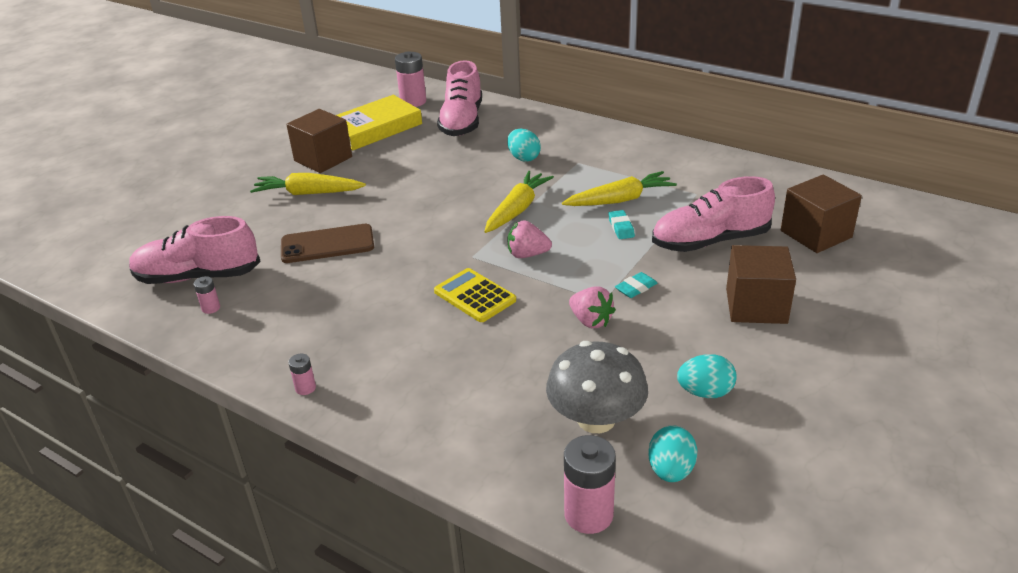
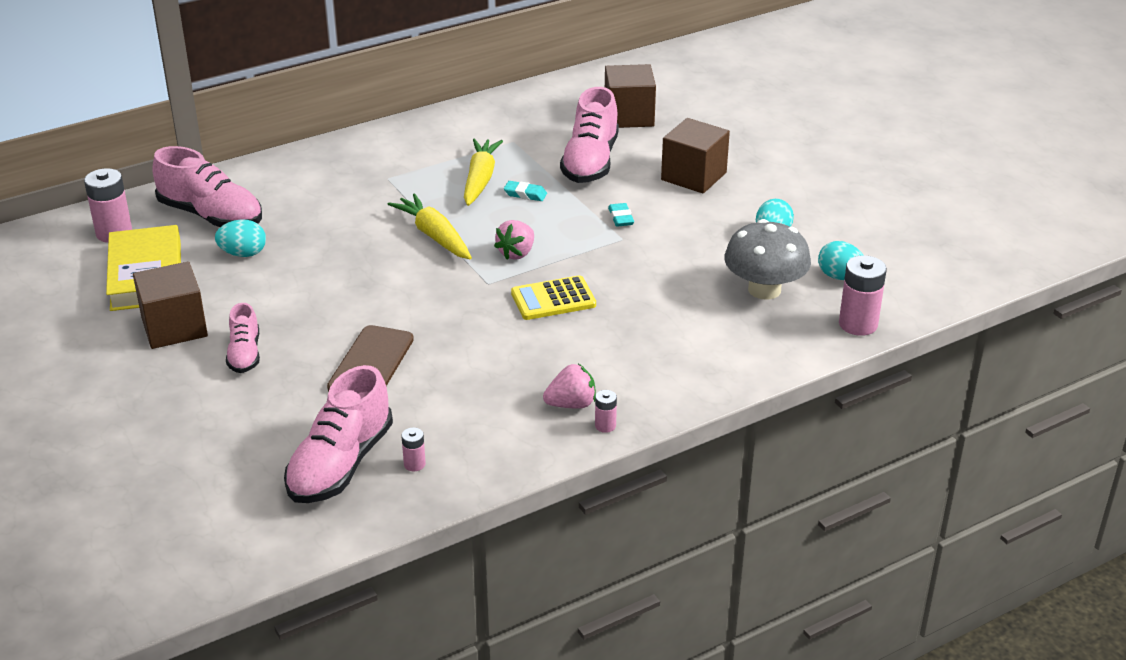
camera: 65 degrees left, 0 degrees up
yellow carrot [250,173,366,195] -> pink shoe [226,303,260,373]
turquoise egg [507,129,541,162] -> turquoise egg moved to [215,219,266,257]
pink strawberry [569,287,616,328] -> pink strawberry moved to [543,364,596,408]

